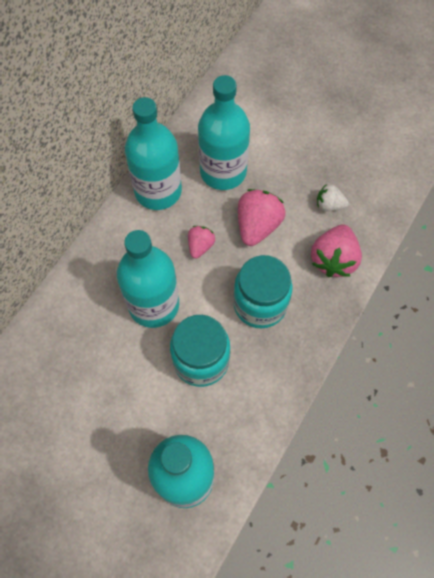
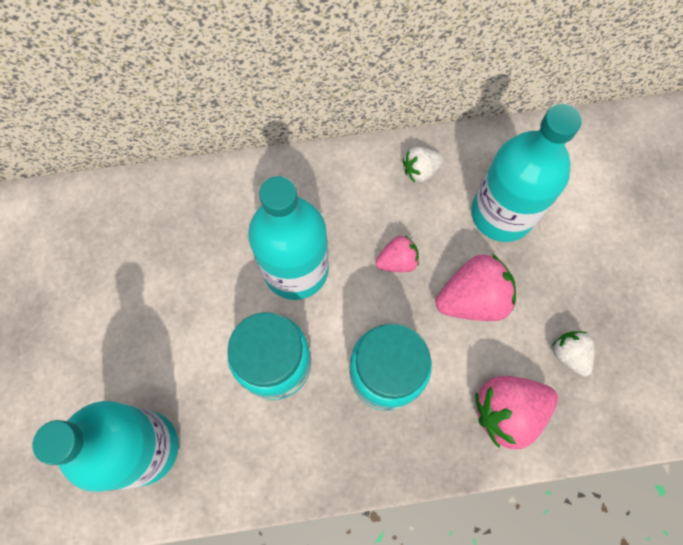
camera: 50 degrees right, 5 degrees up
turquoise bottle [125,97,182,210] -> white strawberry [403,147,444,183]

